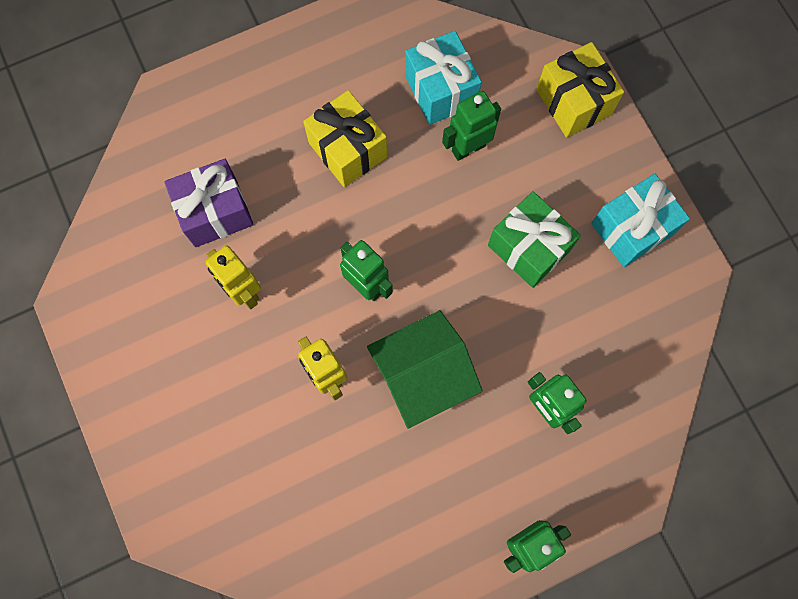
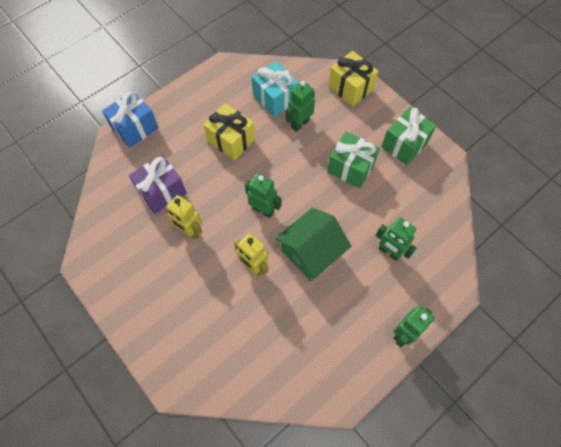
camera: 15 degrees left, 10 degrees down
turquoise gift [591,174,690,267] -> green gift [381,107,437,165]
none -> blue gift [102,91,159,148]

